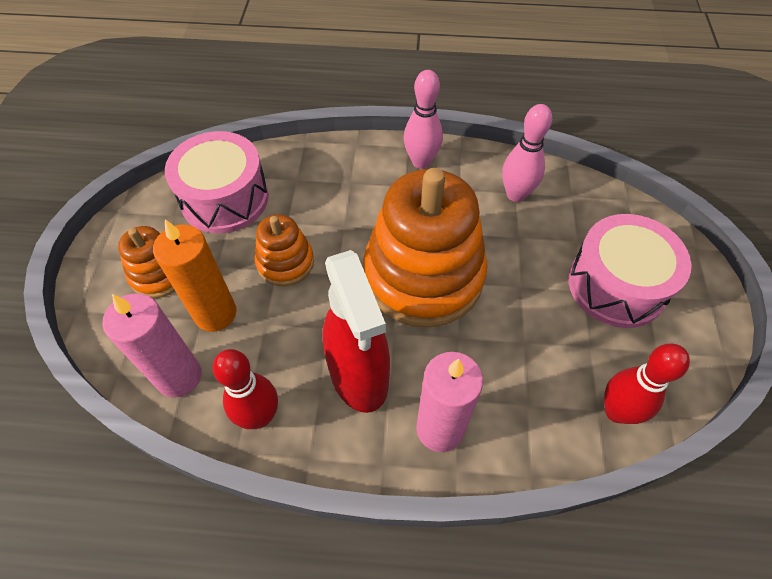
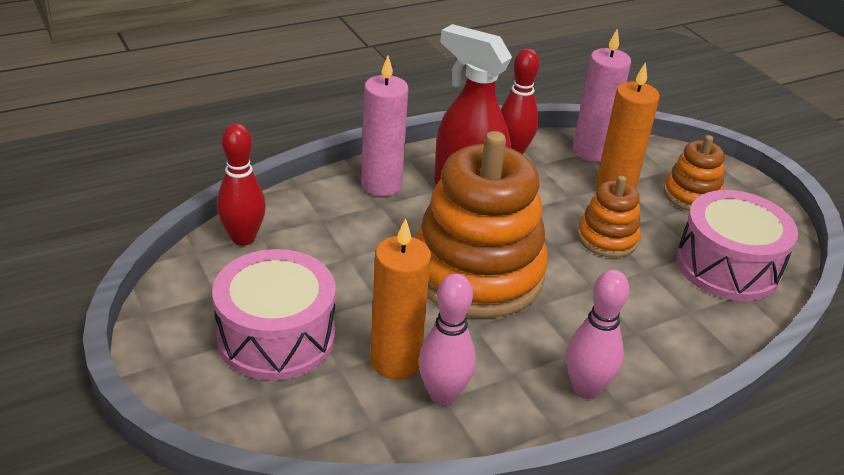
camera: 145 degrees right, 20 degrees down
none -> orange candle [370,218,431,379]

